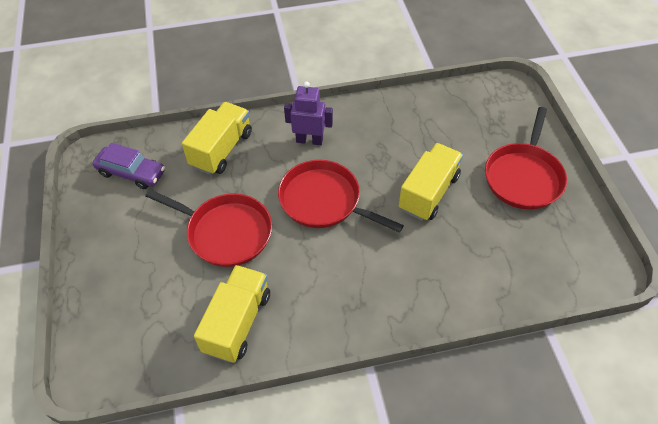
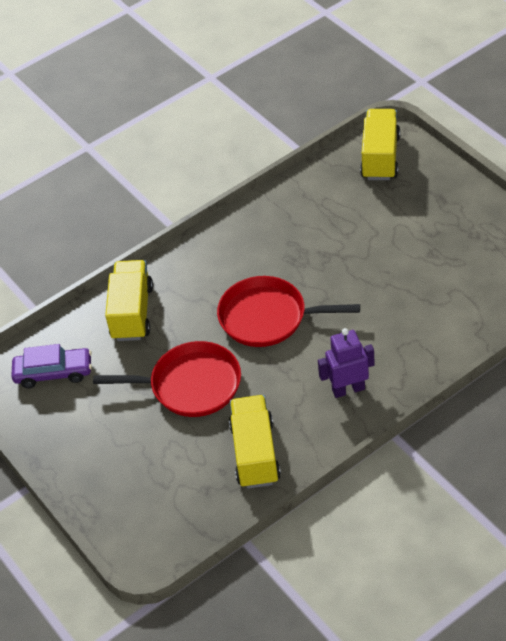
camera: 20 degrees left, 5 degrees down
purple robot [284,81,333,145] -> purple robot moved to [318,328,375,398]
yellow truck [399,143,463,221] -> yellow truck moved to [360,109,400,180]
red pan [485,107,567,210] -> none

